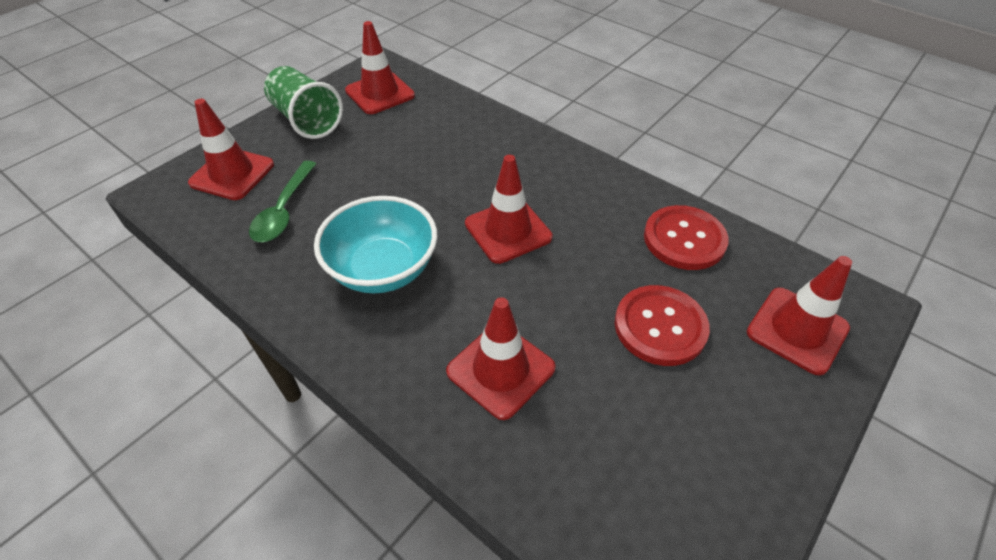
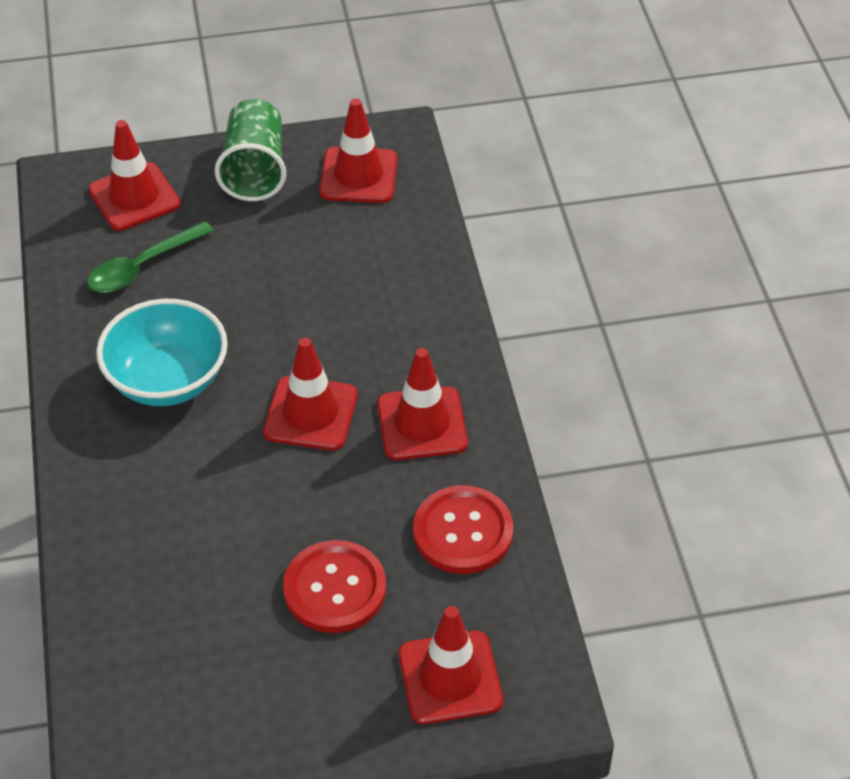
camera: 40 degrees right, 0 degrees up
red traffic cone [446,297,555,420] -> red traffic cone moved to [377,348,468,460]

